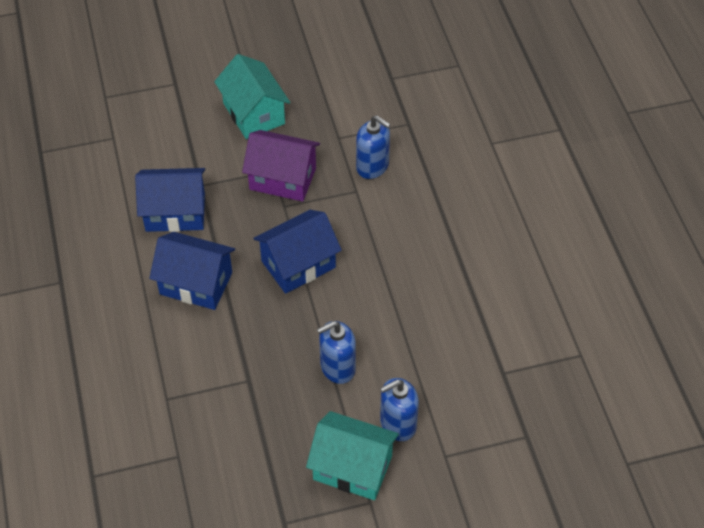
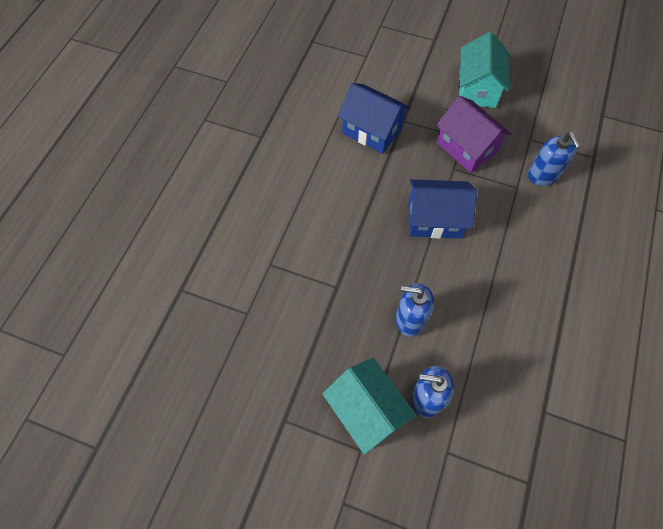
camera: 35 degrees right, 10 degrees up
blue house [149,232,235,310] -> none

